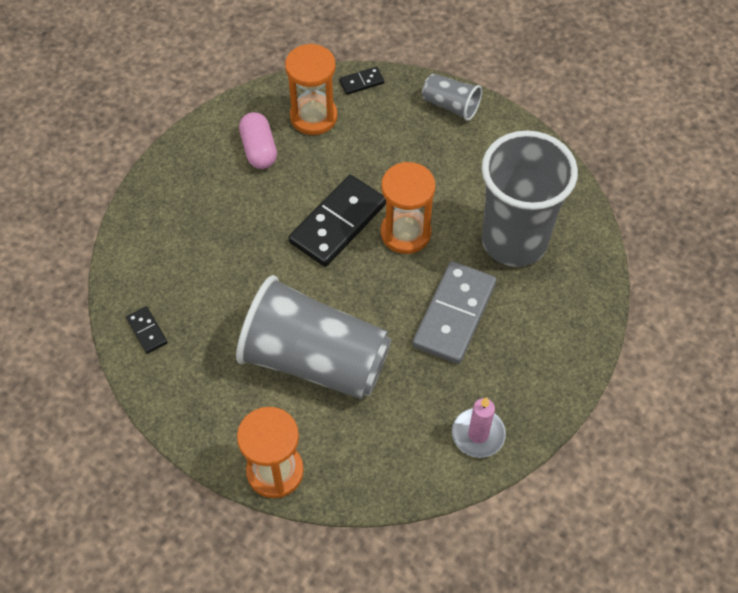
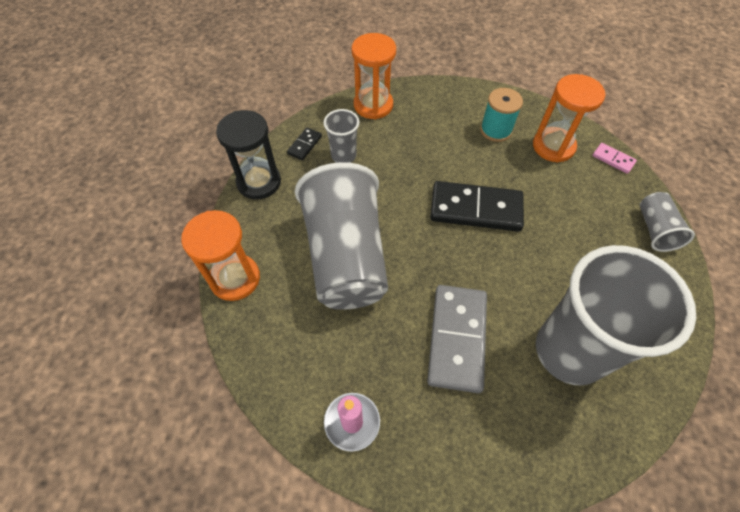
camera: 60 degrees right, 0 degrees up
pink capsule [239,112,277,169] -> turquoise spool [480,88,523,142]
black domino [339,67,384,95] -> pink domino [592,143,637,174]
orange hourglass [381,162,435,254] -> orange hourglass moved to [352,33,396,119]
grey domino [412,261,497,364] -> grey domino turned 75 degrees counterclockwise [427,285,487,393]
none -> black hourglass [216,110,281,199]
none -> grey cup [323,109,359,163]

